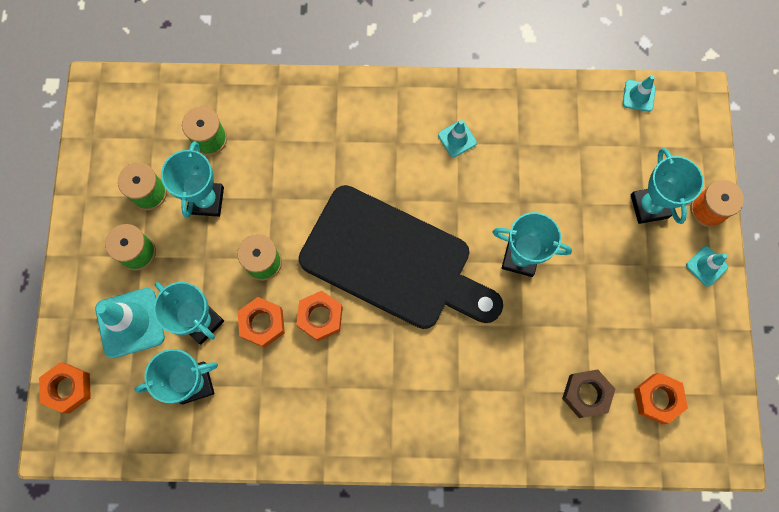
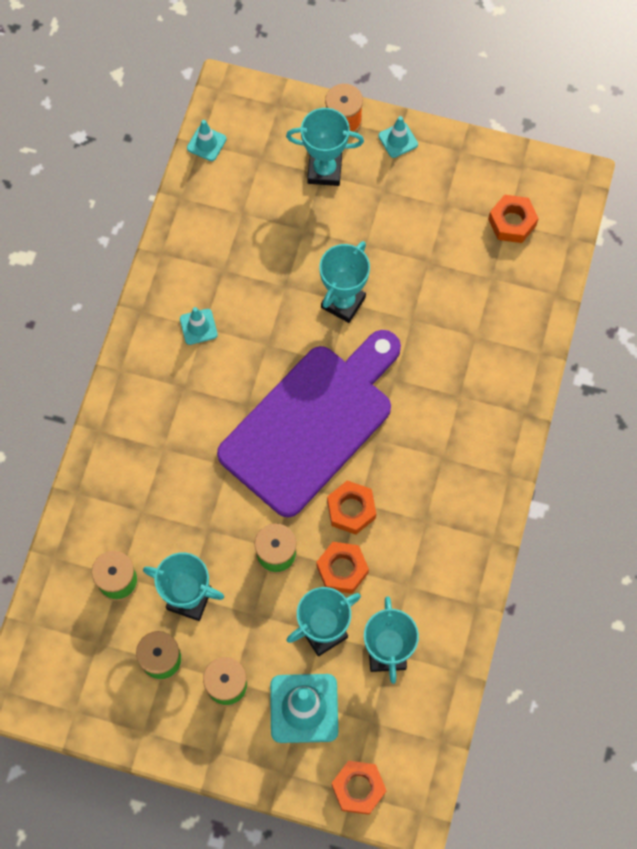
camera: 75 degrees left, 5 degrees down
black cutting board [299,185,503,329] -> purple cutting board [217,330,401,518]
brown nut [562,370,615,418] -> none

